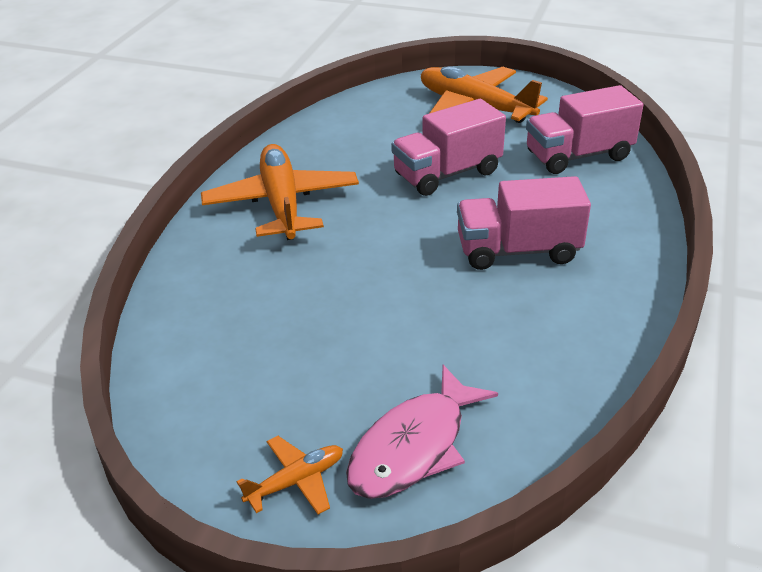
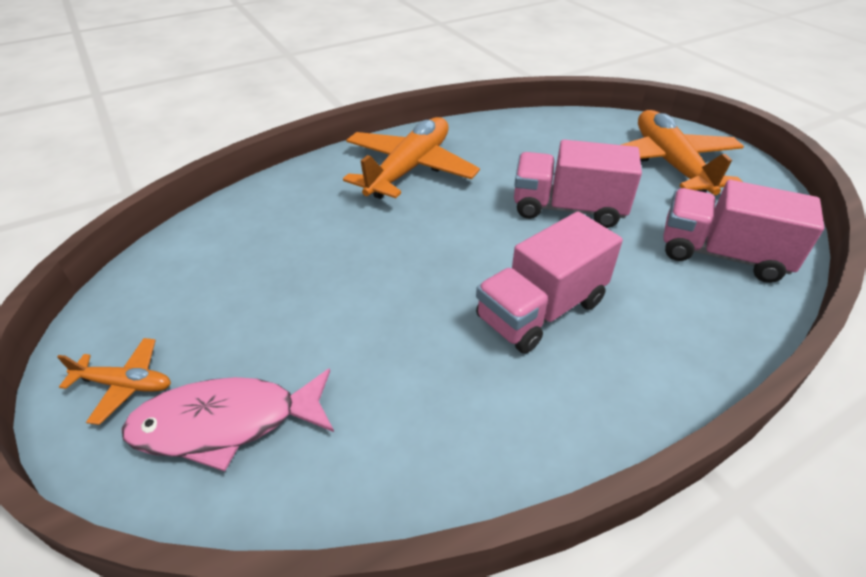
camera: 40 degrees right, 5 degrees up
pink truck [457,176,591,270] -> pink truck turned 75 degrees counterclockwise [476,211,623,354]

